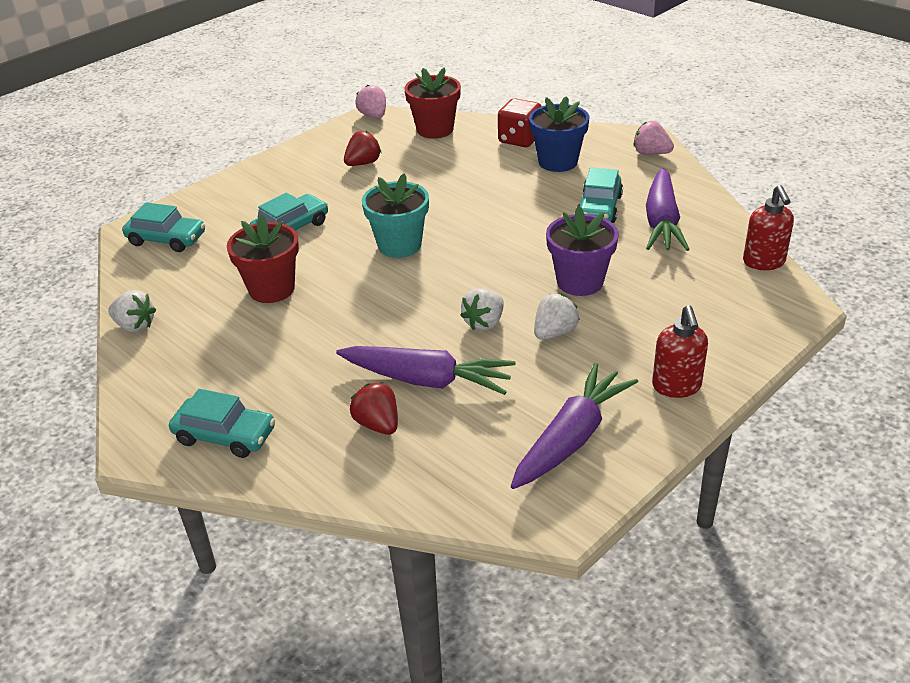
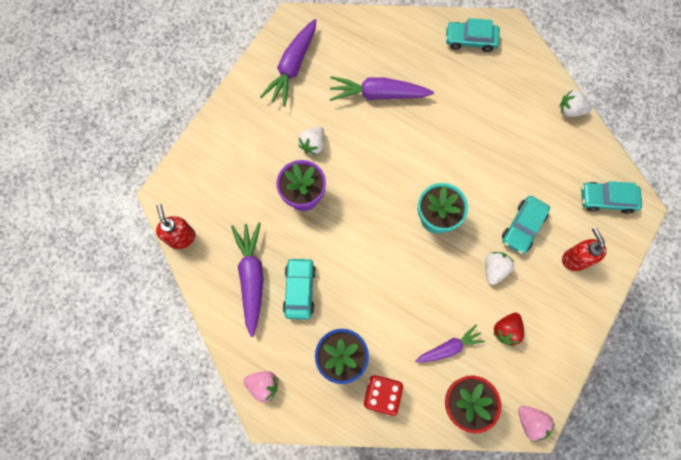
camera: 165 degrees right, 35 degrees up
red flower pot [227,214,299,303] -> none
red strawberry [350,382,398,435] -> none
white strawberry [460,288,504,331] -> white strawberry moved to [485,252,514,285]
red soap dispenser [652,305,708,398] -> red soap dispenser moved to [562,227,607,271]
none -> purple carrot [415,325,485,363]

